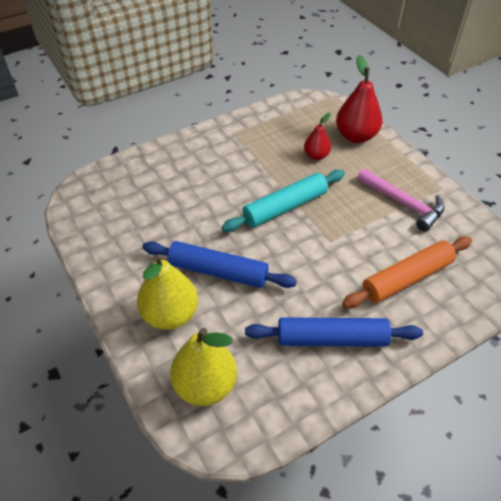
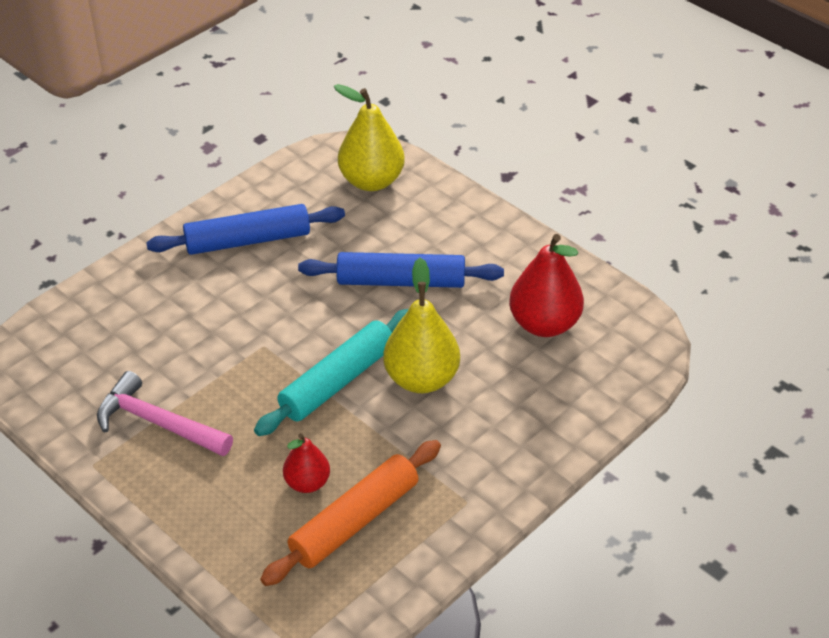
camera: 165 degrees right, 5 degrees down
yellow pear [137,254,198,330] -> yellow pear moved to [383,258,460,393]
red pear [336,55,382,143] -> red pear moved to [509,234,584,337]
orange rolling pin [342,236,472,308] -> orange rolling pin moved to [260,440,441,586]

